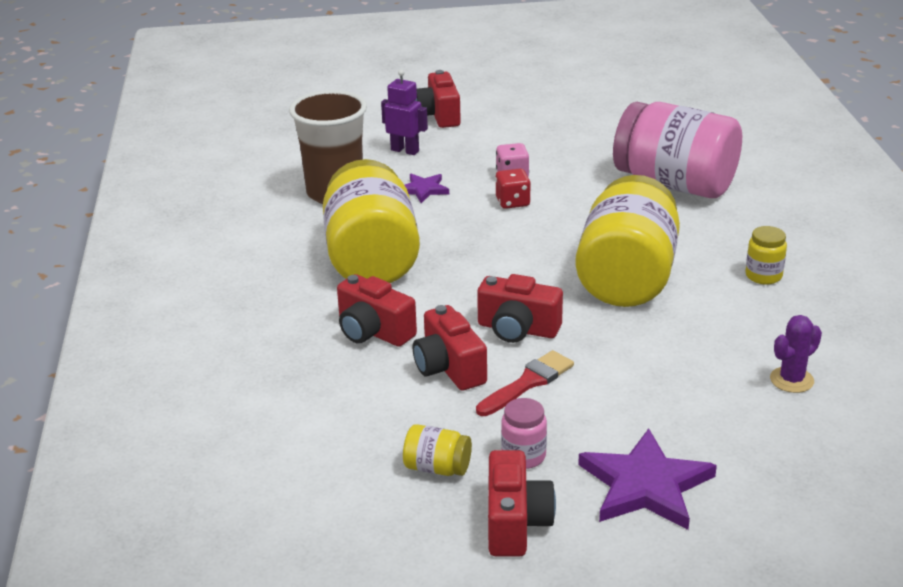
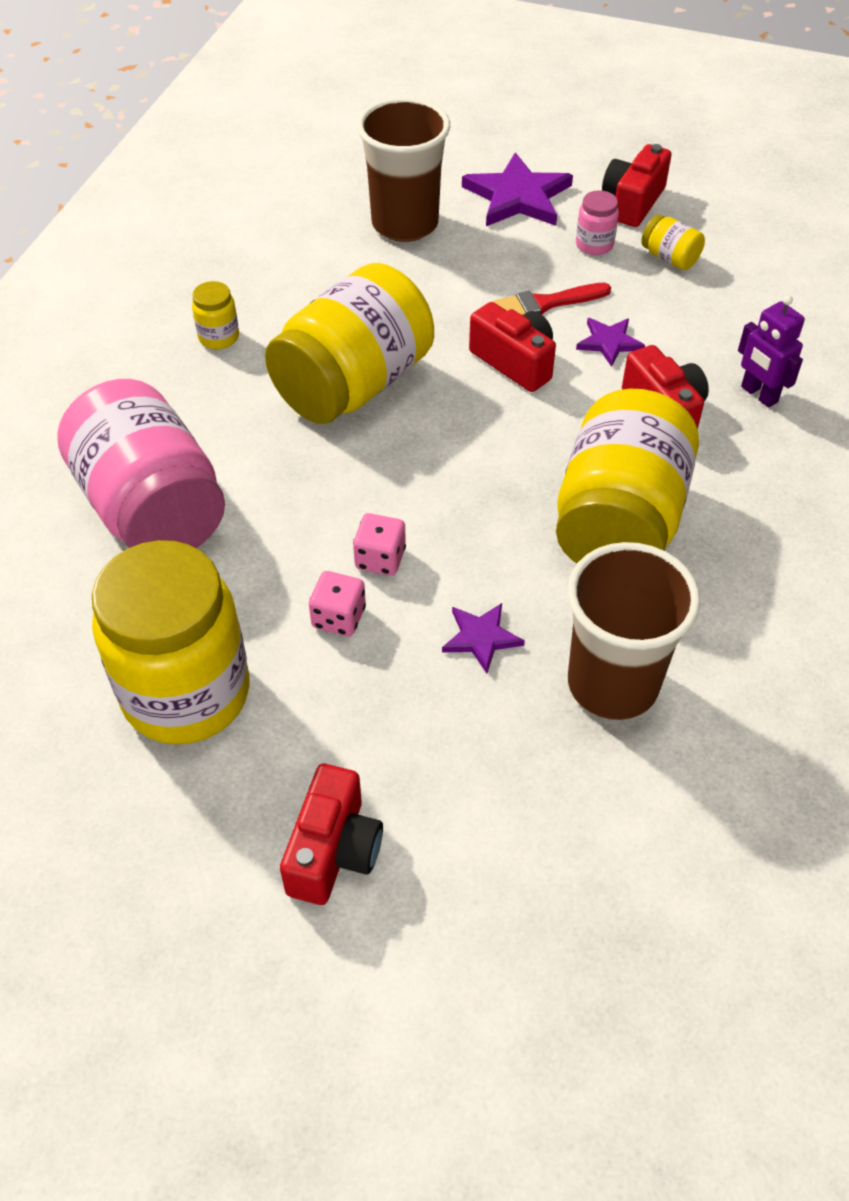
camera: 155 degrees left, 20 degrees up
purple robot [381,69,428,155] -> purple robot moved to [738,295,805,408]
red camera [413,305,487,390] -> purple star [576,318,645,367]
red dice [495,169,531,209] -> pink dice [353,513,406,576]
purple cactus [770,315,822,393] -> none
none -> yellow jar [92,540,249,744]
none -> brown cup [357,97,450,242]

